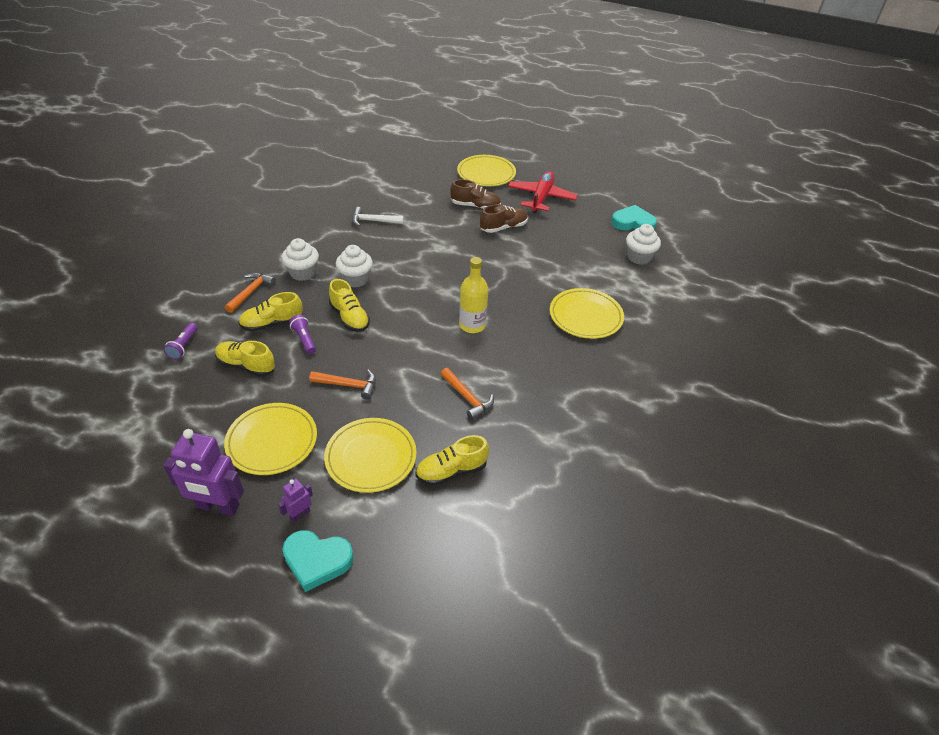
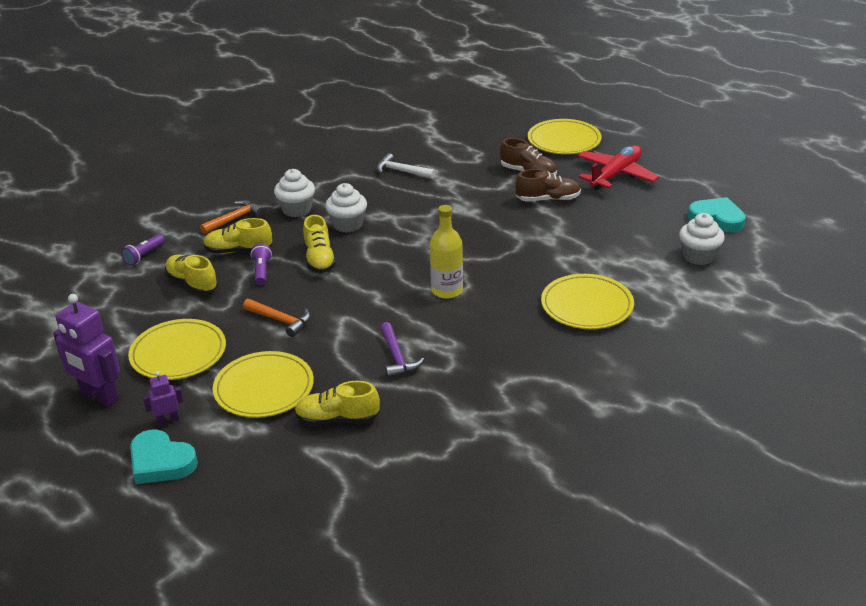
camera: 25 degrees right, 10 degrees down
orange hammer [441,368,494,420] -> purple hammer [380,322,424,378]

